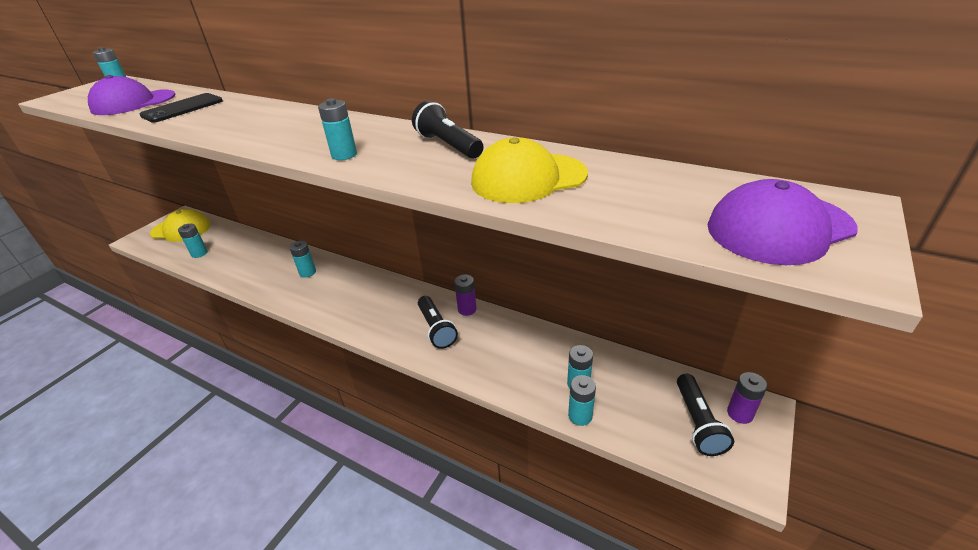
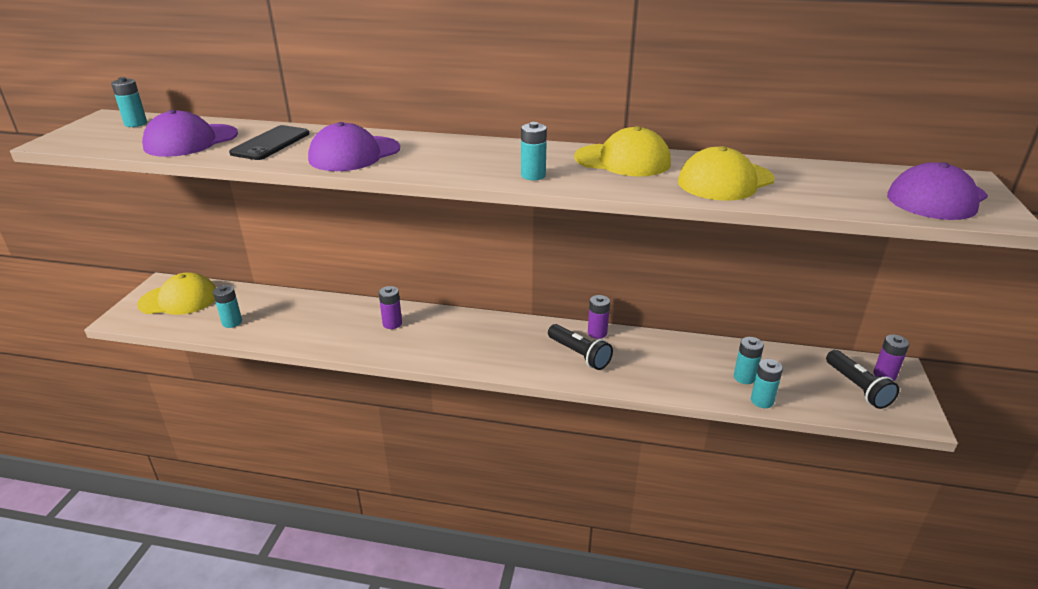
camera: 20 degrees left, 5 degrees down
turquoise battery [289,241,316,278] -> purple battery [379,286,402,329]
black flashlight [412,101,483,159] -> yellow cap [574,126,671,176]
none -> purple cap [308,122,400,171]

